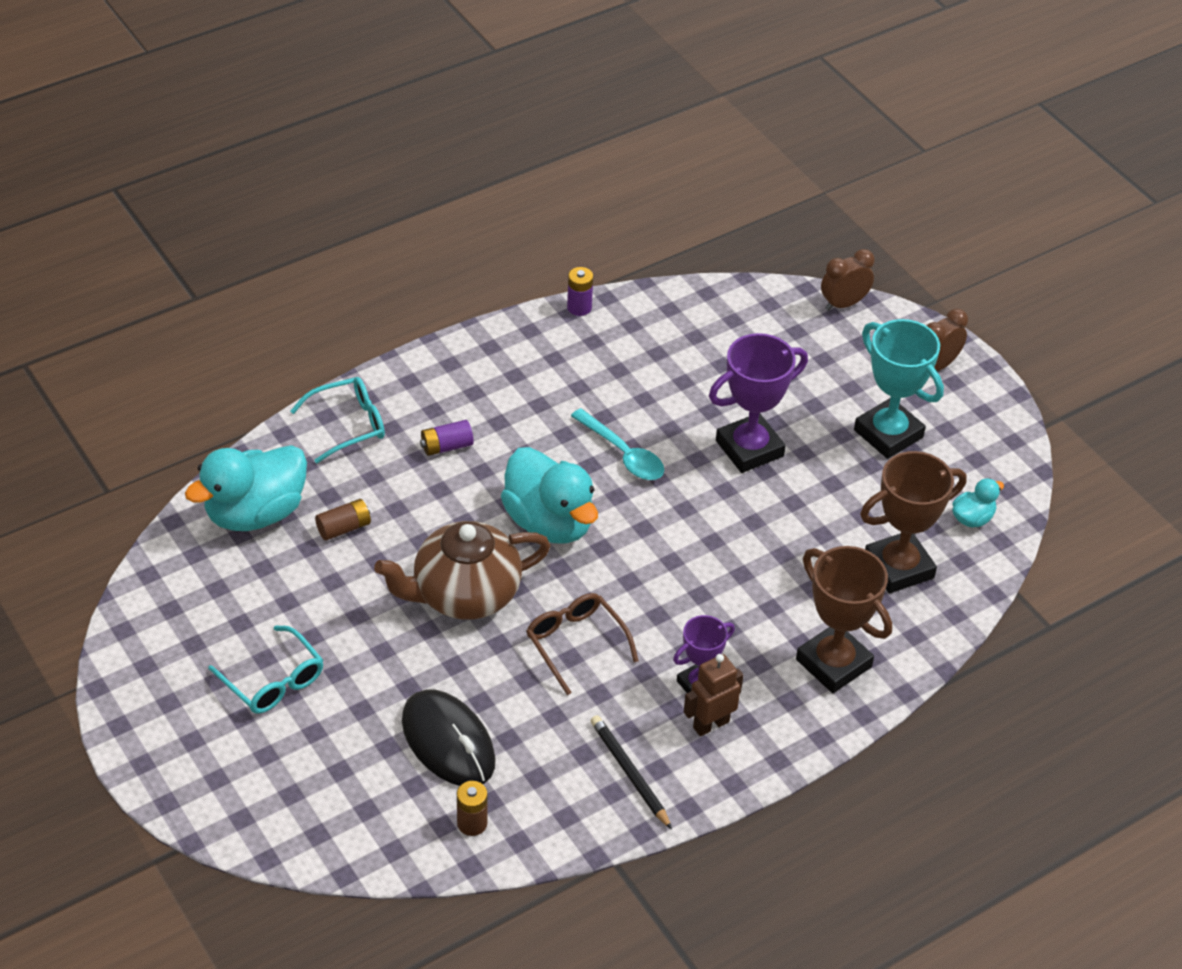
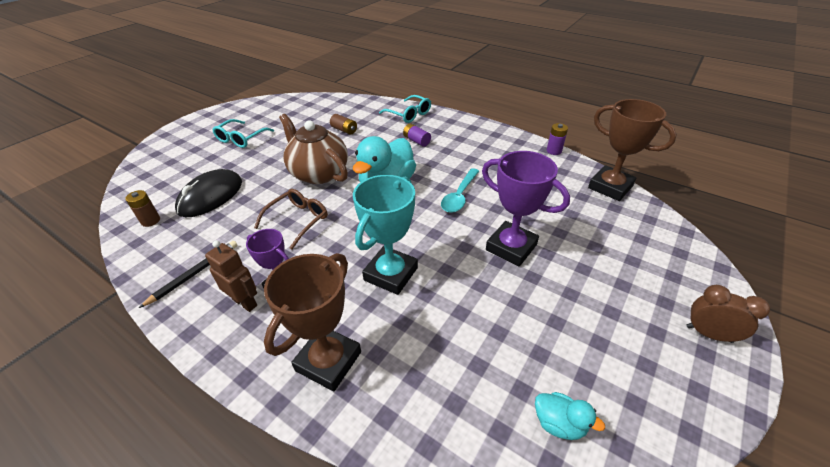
camera: 70 degrees right, 5 degrees down
turquoise duck [185,445,307,531] -> none
brown clock [821,249,874,311] -> none
turquoise trophy [854,319,944,459] -> turquoise trophy moved to [353,175,418,295]
brown trophy [860,451,967,593] -> brown trophy moved to [588,99,677,201]

